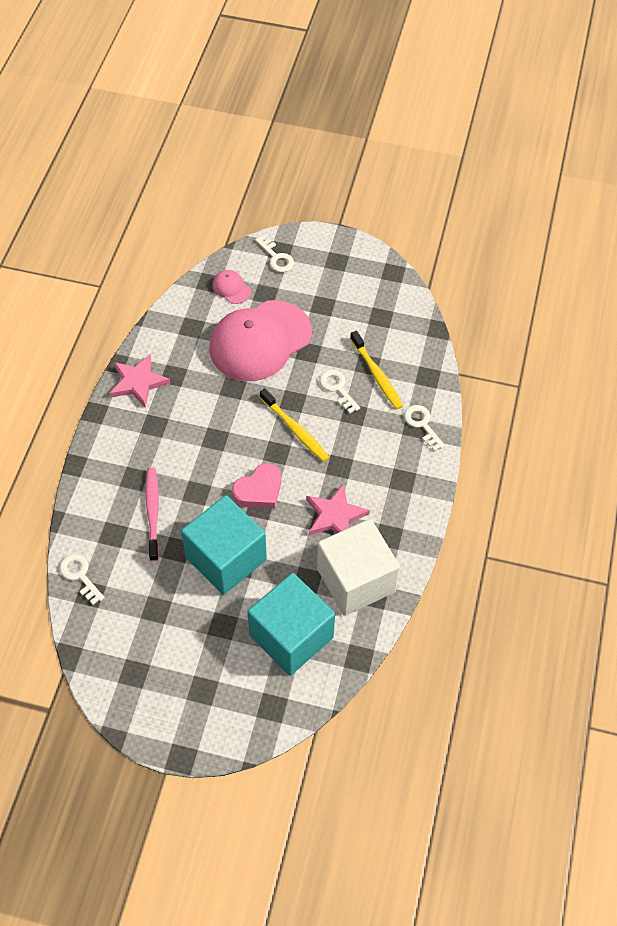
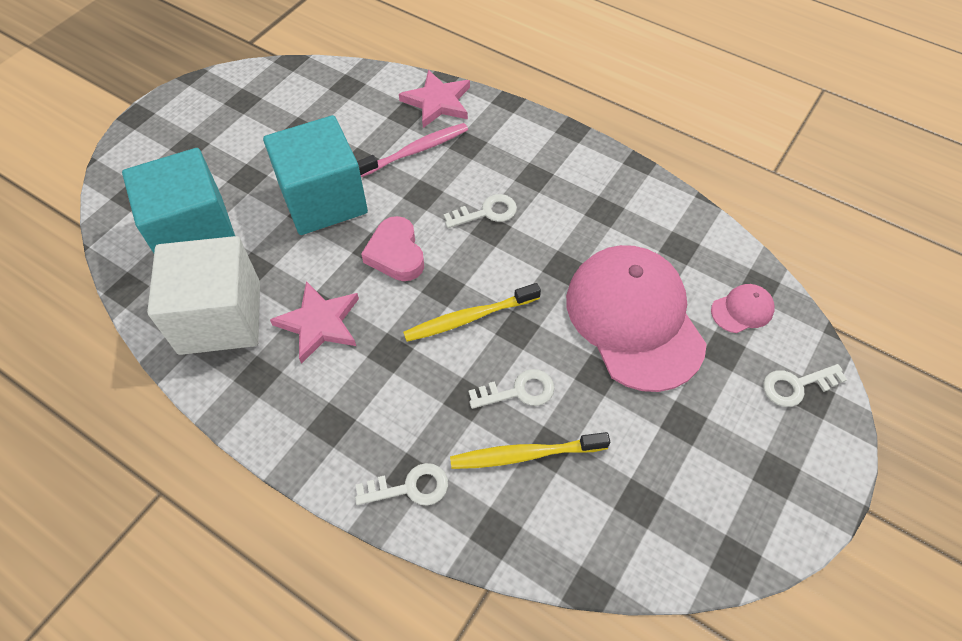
camera: 110 degrees right, 0 degrees up
white key [59,554,105,605] -> white key moved to [444,194,517,228]
pink star [109,354,170,408] -> pink star moved to [399,70,470,128]
pink toothbrush [145,467,159,561] -> pink toothbrush turned 45 degrees counterclockwise [357,123,468,177]

